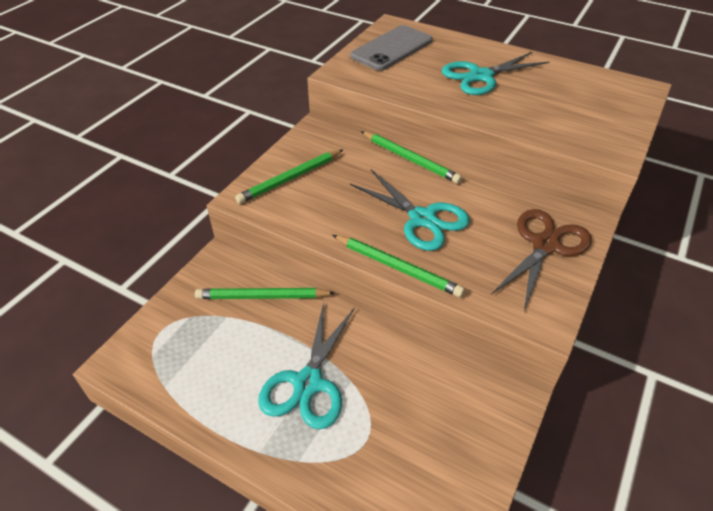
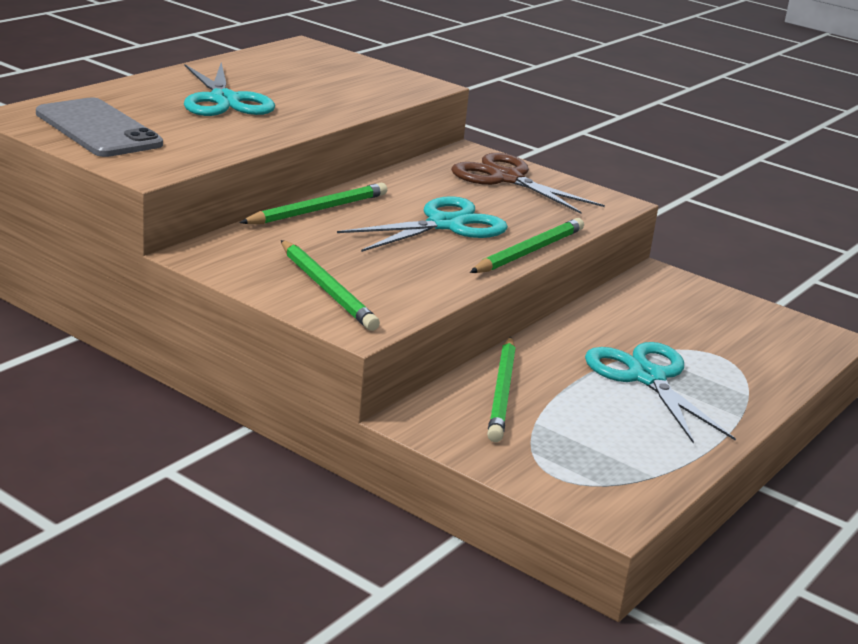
camera: 85 degrees left, 20 degrees down
turquoise scissors [258,302,355,429] -> turquoise scissors turned 135 degrees counterclockwise [585,342,736,444]

